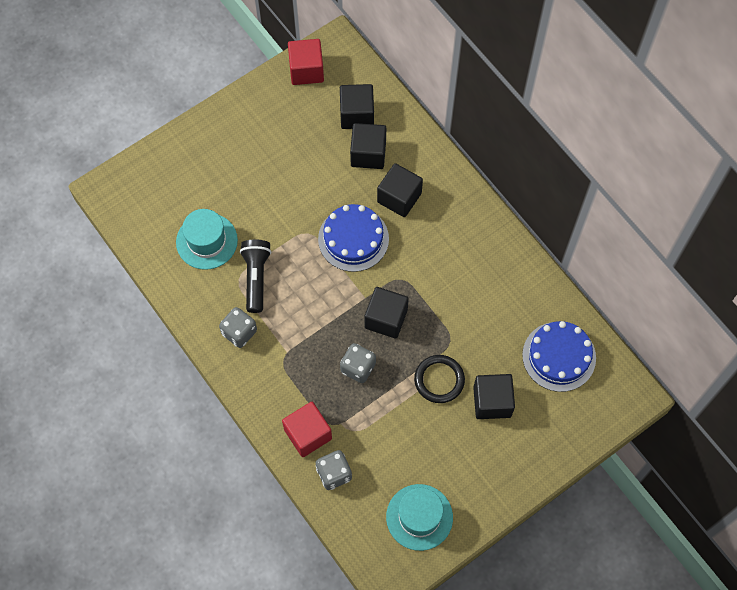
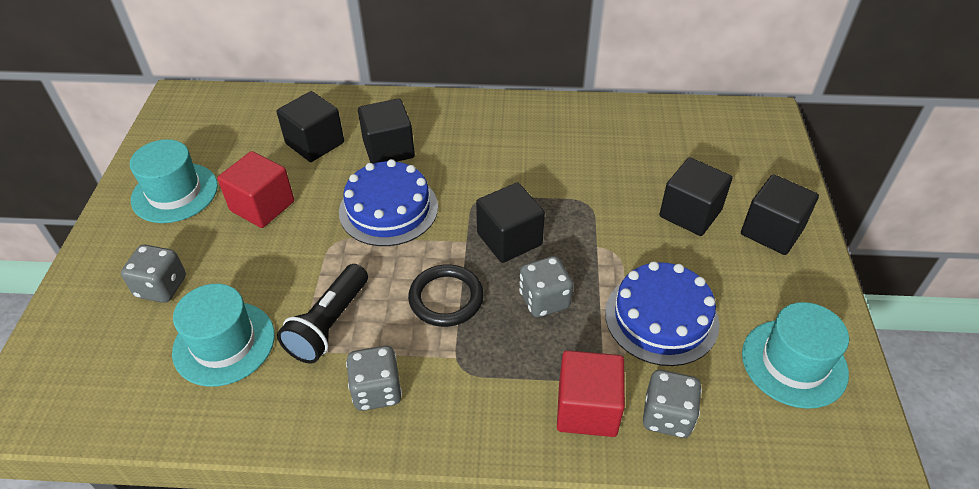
camera: 50 degrees left, 20 degrees down
black flashlight [240,239,271,313] -> black flashlight turned 105 degrees counterclockwise [277,264,368,364]
red cube [288,39,324,85] -> red cube moved to [217,151,294,228]
black cube [340,84,374,129] -> black cube moved to [741,174,819,255]
black ring [414,355,465,403] -> black ring moved to [408,264,484,327]
blue cake [522,321,596,392] -> blue cake moved to [605,261,720,366]
none -> grey dice [121,245,186,303]
none -> turquoise hat [130,139,218,223]

